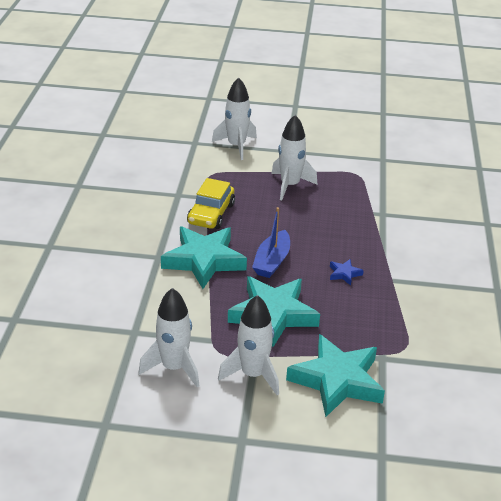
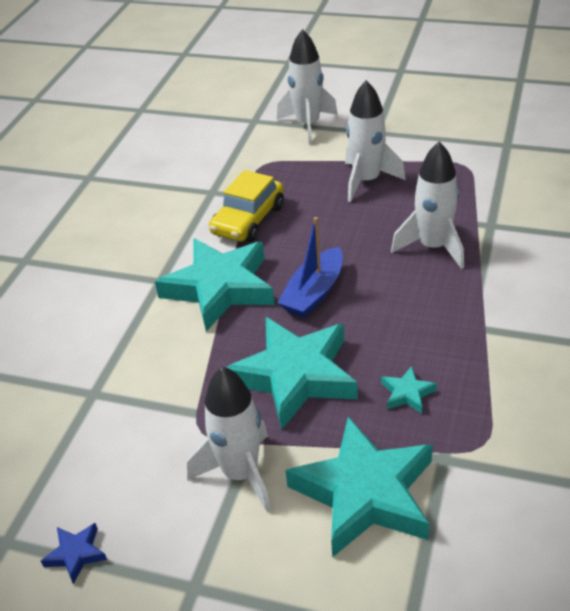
camera: 15 degrees right, 5 degrees up
white rocket [138,288,200,388] -> white rocket moved to [391,142,464,269]
blue star [330,259,364,285] -> blue star moved to [41,523,107,584]
none -> turquoise star [381,366,437,414]

